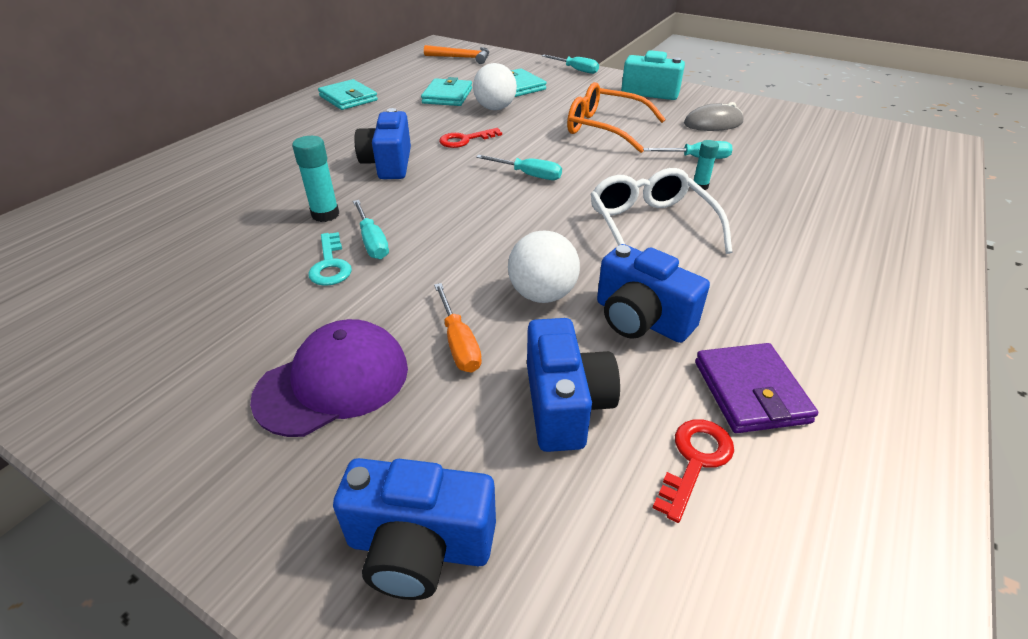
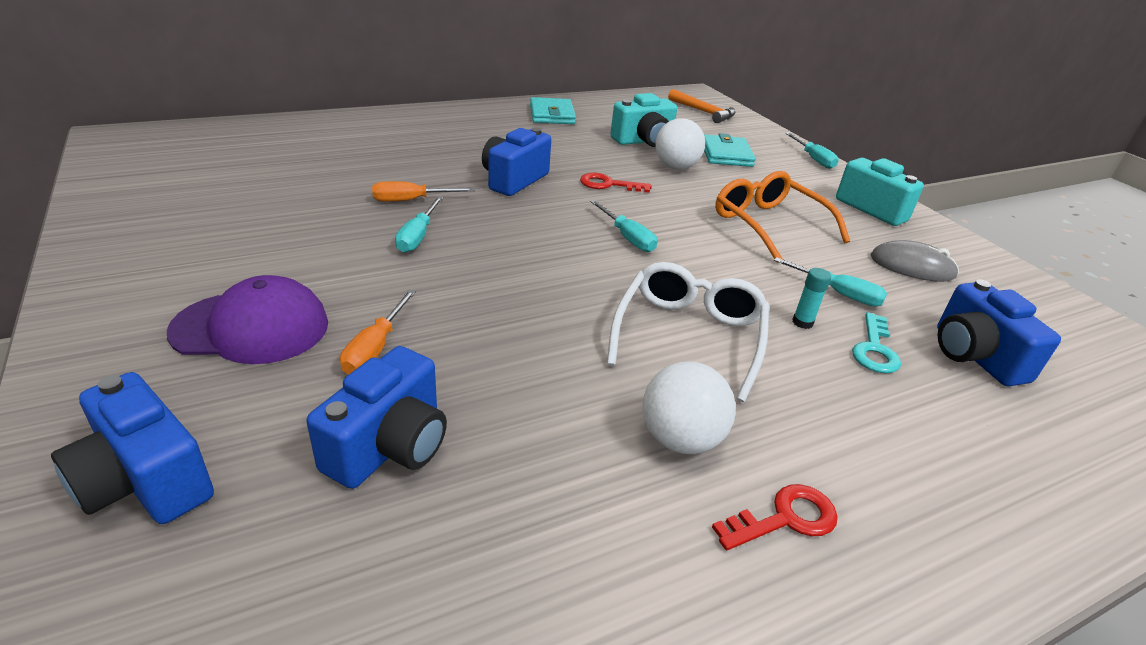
camera: 30 degrees right, 5 degrees down
turquoise glue stick [292,136,339,222] -> orange screwdriver [372,181,475,202]
turquoise key [308,232,352,286] -> turquoise key moved to [852,312,901,373]
turquoise wallet [421,77,472,106] -> turquoise camera [610,93,677,147]
white ball [508,231,580,303] -> white ball moved to [643,361,736,454]
blue camera [597,244,710,343] -> blue camera moved to [937,279,1061,387]
red key [653,419,734,523] -> red key moved to [712,484,838,550]
purple wallet [695,343,818,433] -> none

